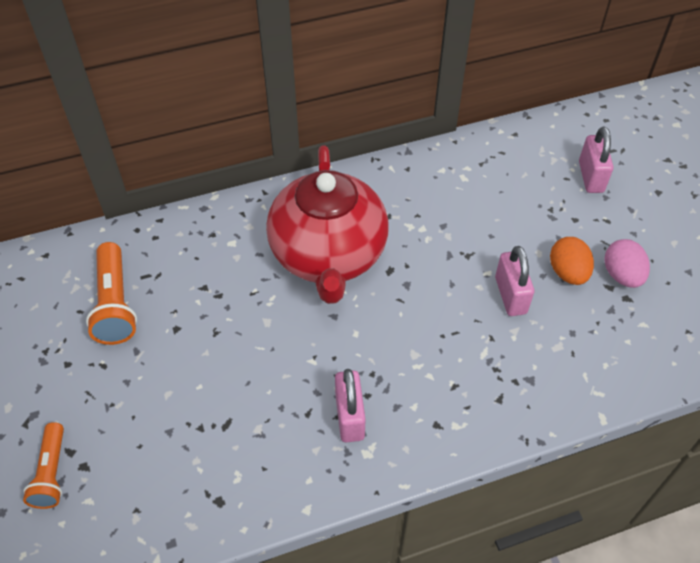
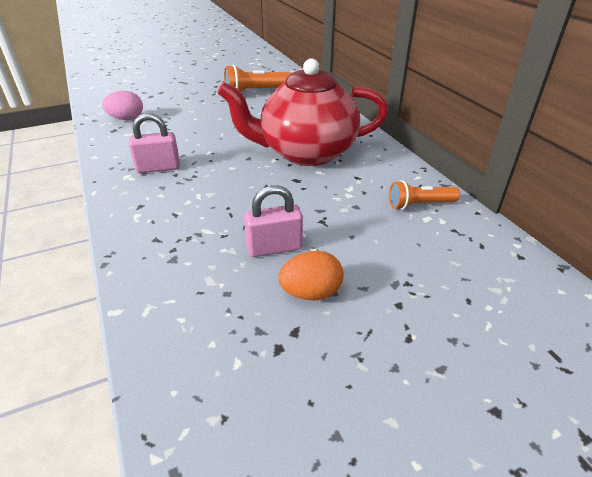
camera: 85 degrees right, 15 degrees down
orange flashlight [23,422,64,509] -> orange flashlight moved to [389,180,460,210]
pink padlock [579,126,613,193] -> none
pink egg [604,239,650,288] -> pink egg moved to [102,91,143,120]

